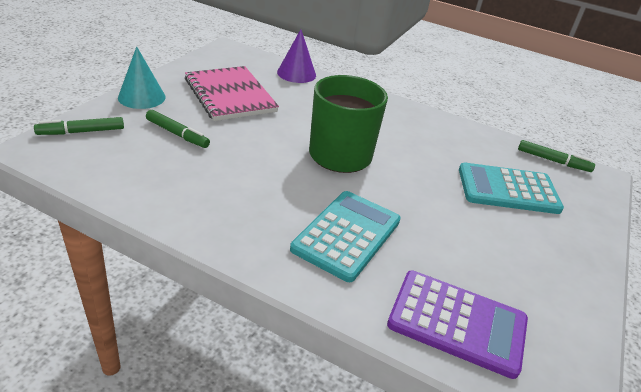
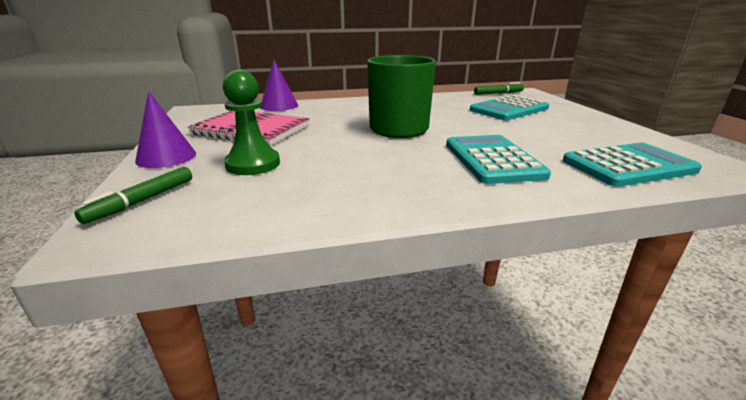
camera: 35 degrees left, 10 degrees down
turquoise cone [118,46,166,109] -> purple cone [135,91,196,168]
green marker [146,110,210,148] -> green pawn [223,70,280,175]
purple calculator [387,270,528,379] -> turquoise calculator [563,143,702,187]

